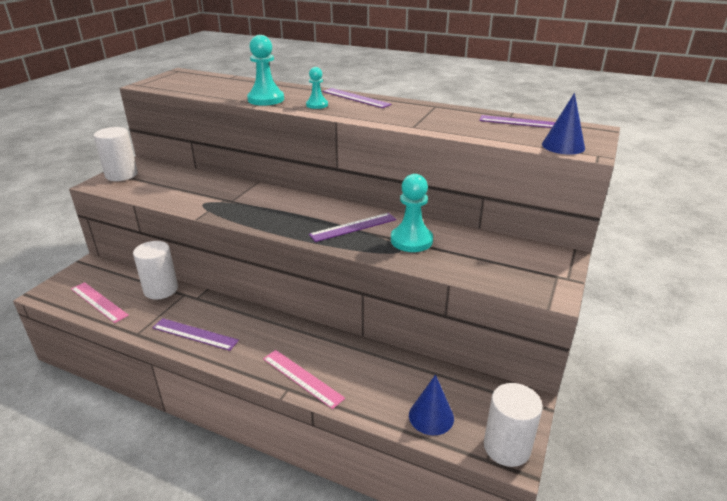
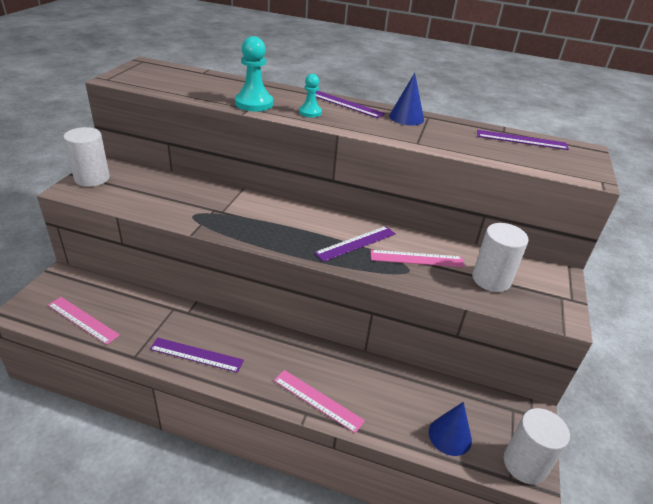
camera: 10 degrees left, 5 degrees up
white cylinder [133,241,178,300] -> white cylinder moved to [472,223,529,292]
turquoise pawn [391,174,433,252] -> pink ruler [370,250,465,267]
blue cone [542,93,585,155] -> blue cone moved to [389,73,424,125]

